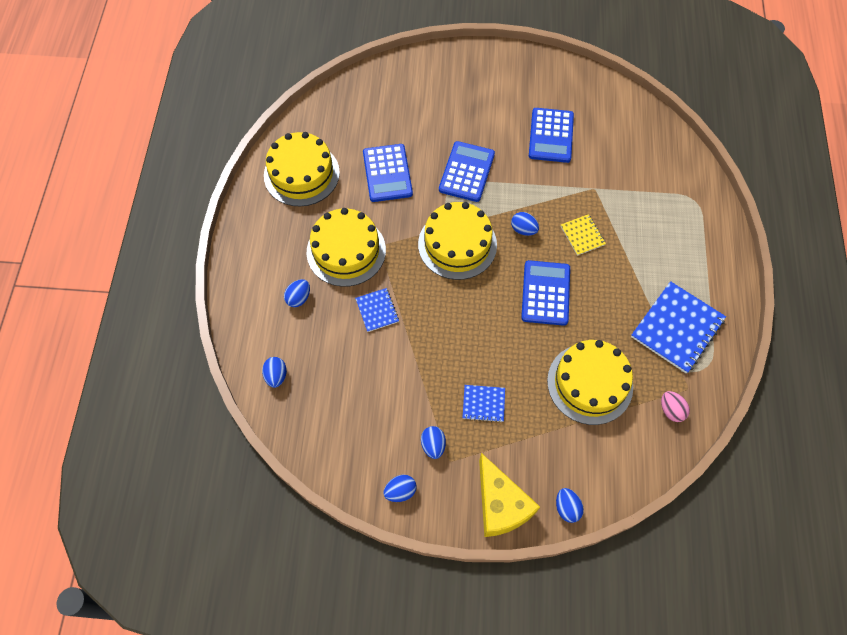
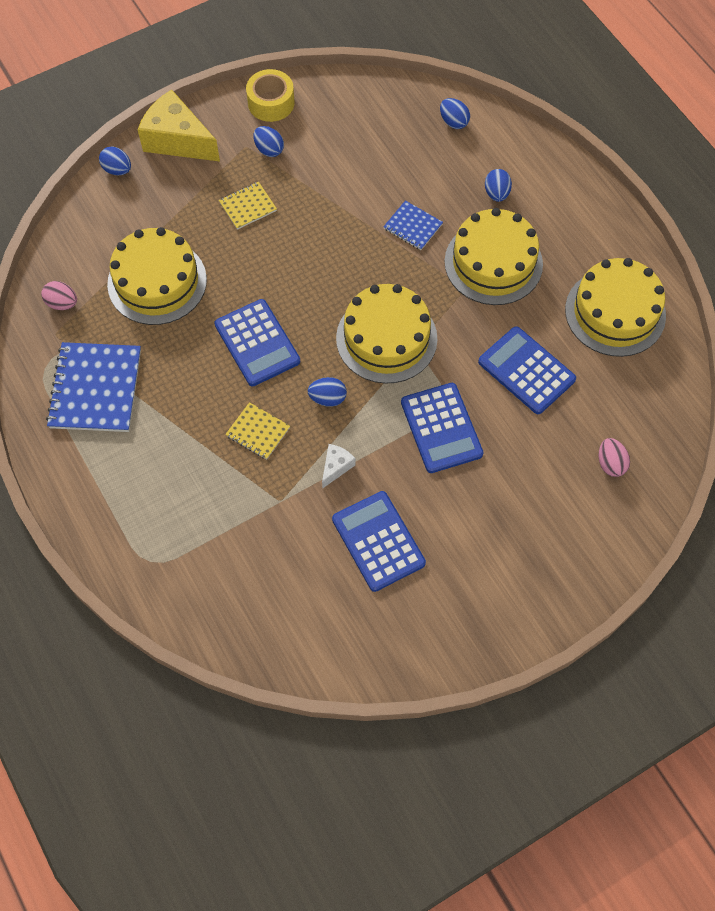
camera: 145 degrees right, 0 degrees up
blue egg [383,475,416,502] -> yellow tape [246,69,295,122]
blue notebook [463,385,505,422] -> yellow notebook [219,182,277,230]
none -> white cheese [322,444,356,489]
none -> pink egg [599,438,630,477]

